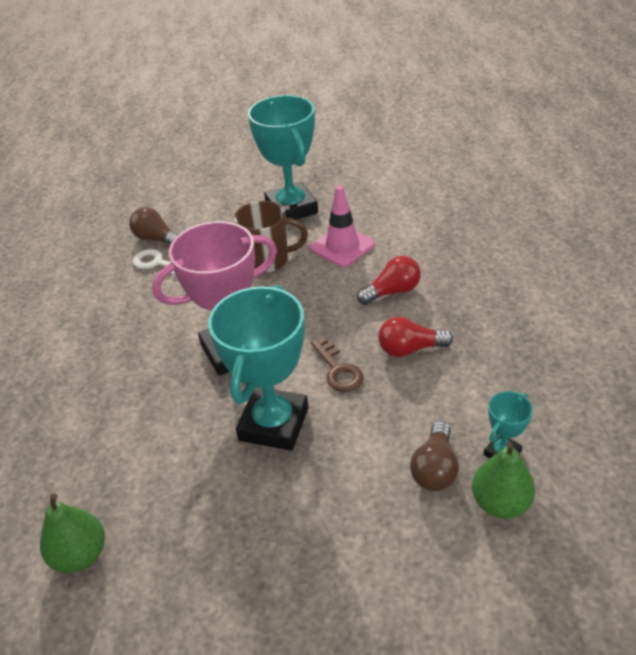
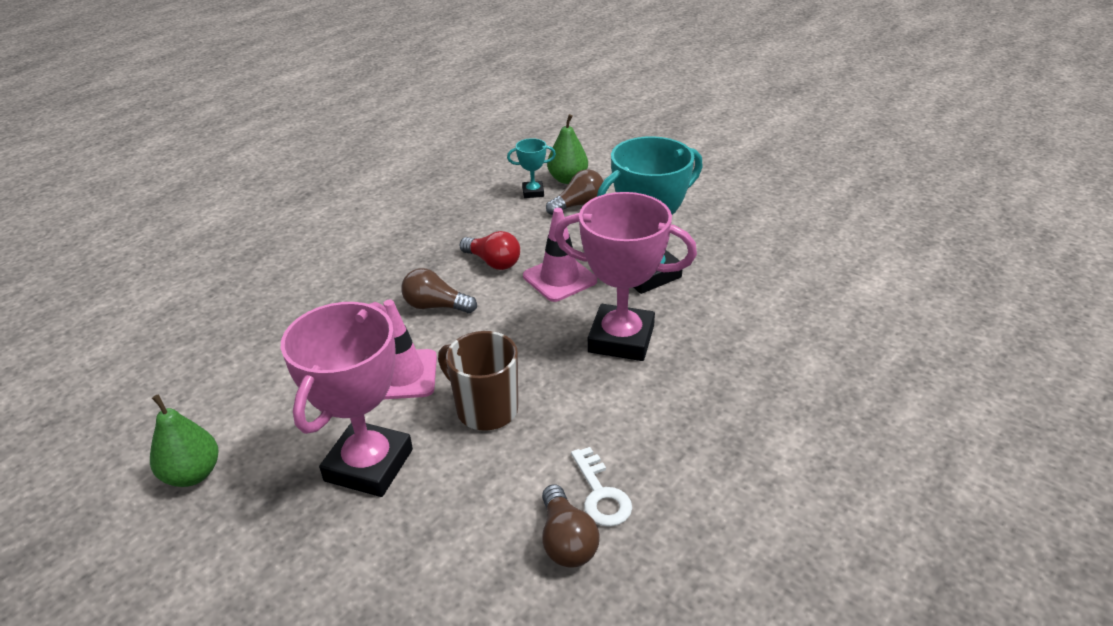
camera: 140 degrees left, 5 degrees down
green pear [40,493,105,573] -> green pear moved to [150,394,218,487]
turquoise trophy [248,95,318,220] -> pink trophy [281,302,413,497]
brown key [311,337,364,392] -> pink traffic cone [523,208,597,302]
red light bulb [357,256,421,305] -> brown light bulb [401,268,477,313]

